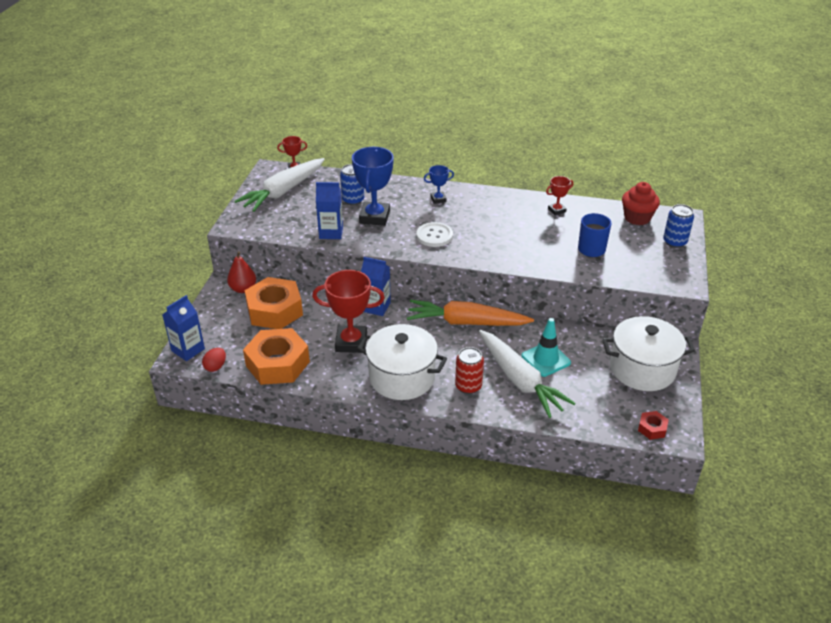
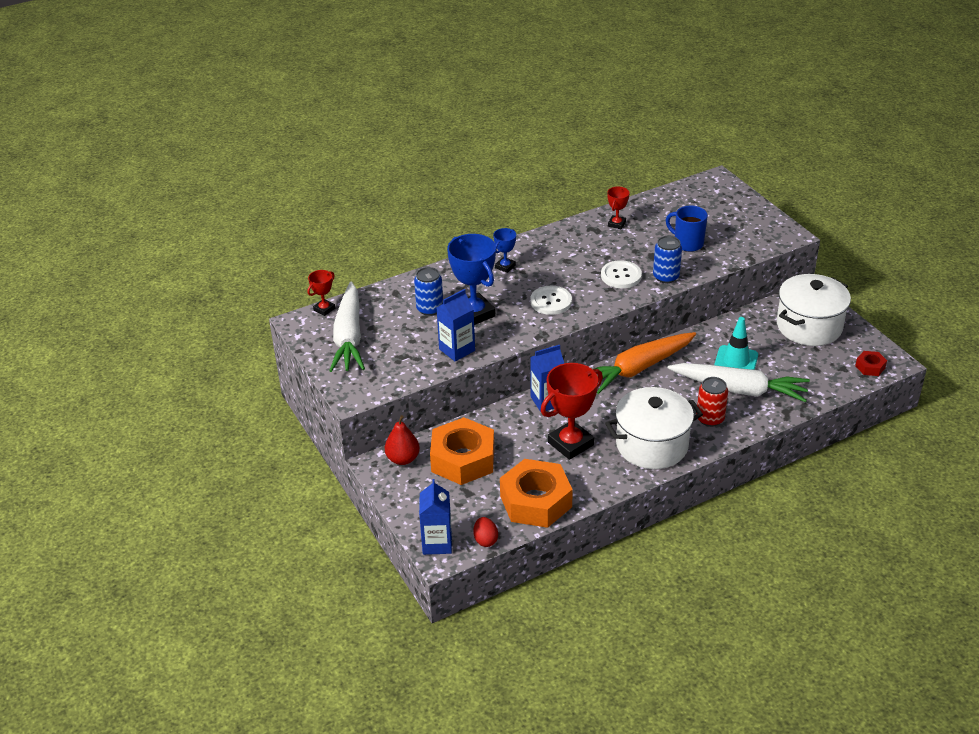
camera: 40 degrees left, 0 degrees up
red cupcake [622,182,660,225] -> none
blue can [663,204,694,248] -> blue can moved to [653,236,682,283]
none -> white button [601,260,642,288]

